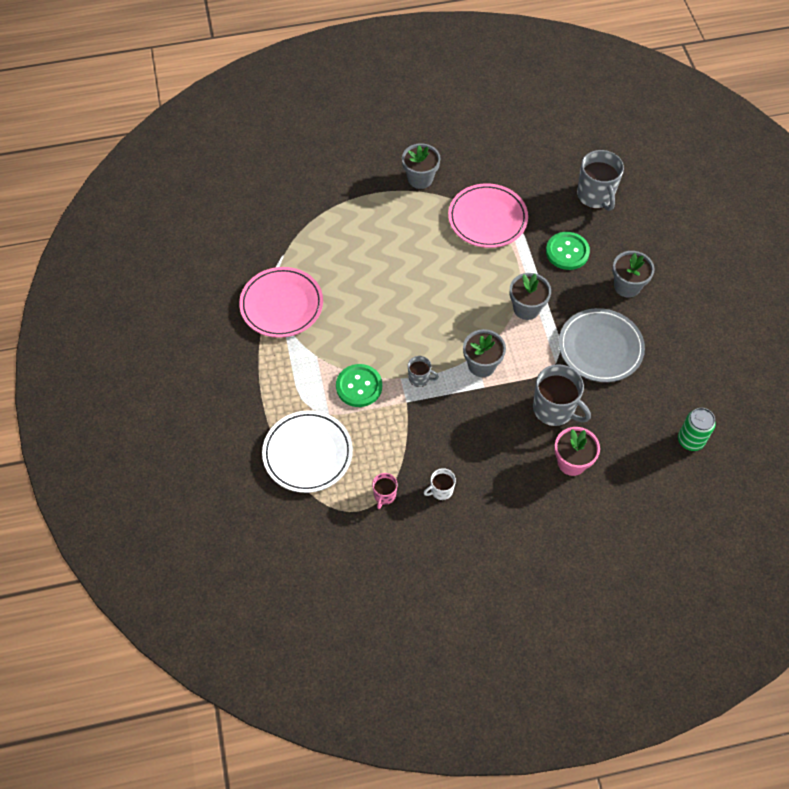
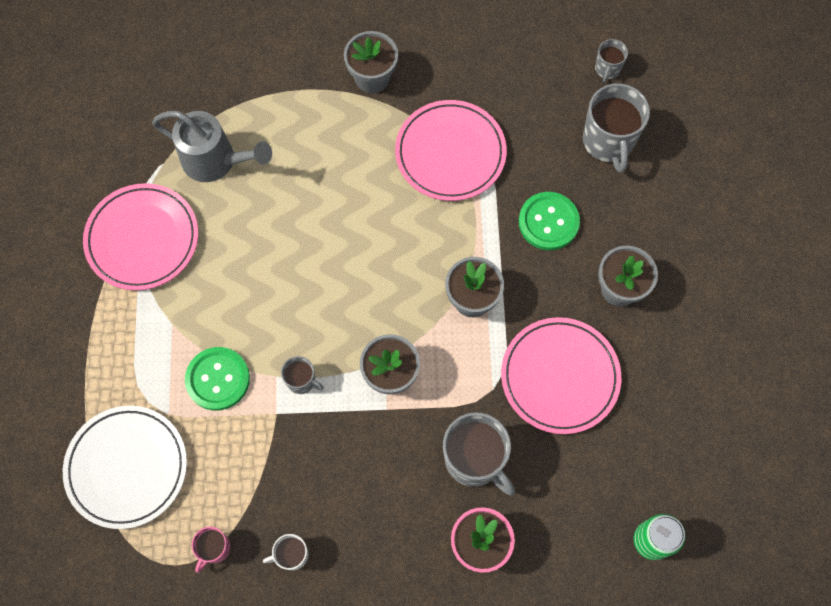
camera: 10 degrees right, 10 degrees up
grey plate [559,308,645,382] -> pink plate [501,317,621,434]
none -> grey watering can [152,111,272,182]
none -> grey mug [595,39,628,83]

